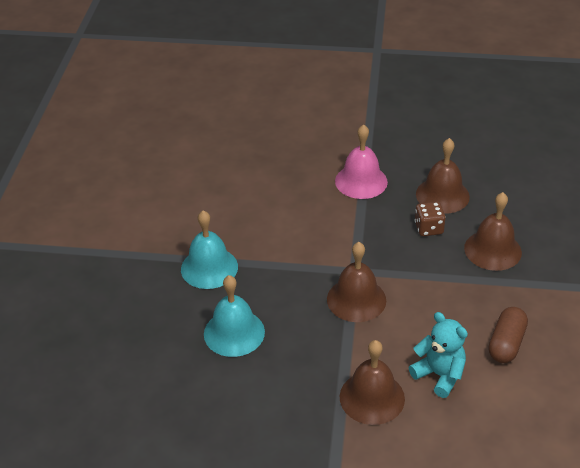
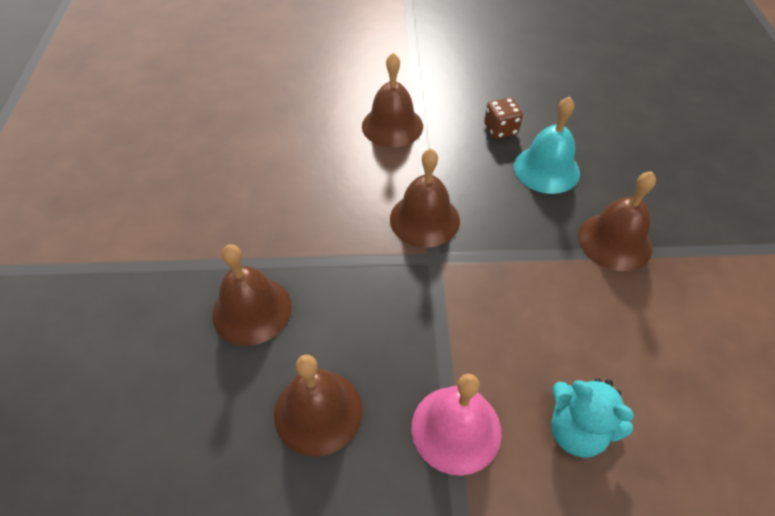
camera: 170 degrees right, 10 degrees up
turquoise bell [181,210,238,289] -> brown bell [578,171,656,271]
turquoise teddy bear [409,312,468,398] -> turquoise teddy bear moved to [551,378,634,458]
brown dice [415,202,446,236] -> brown dice moved to [484,97,523,139]
brown capsule [489,307,528,363] -> none

